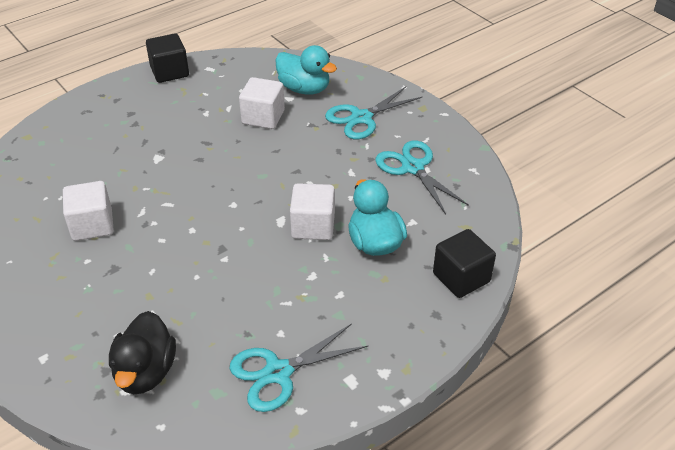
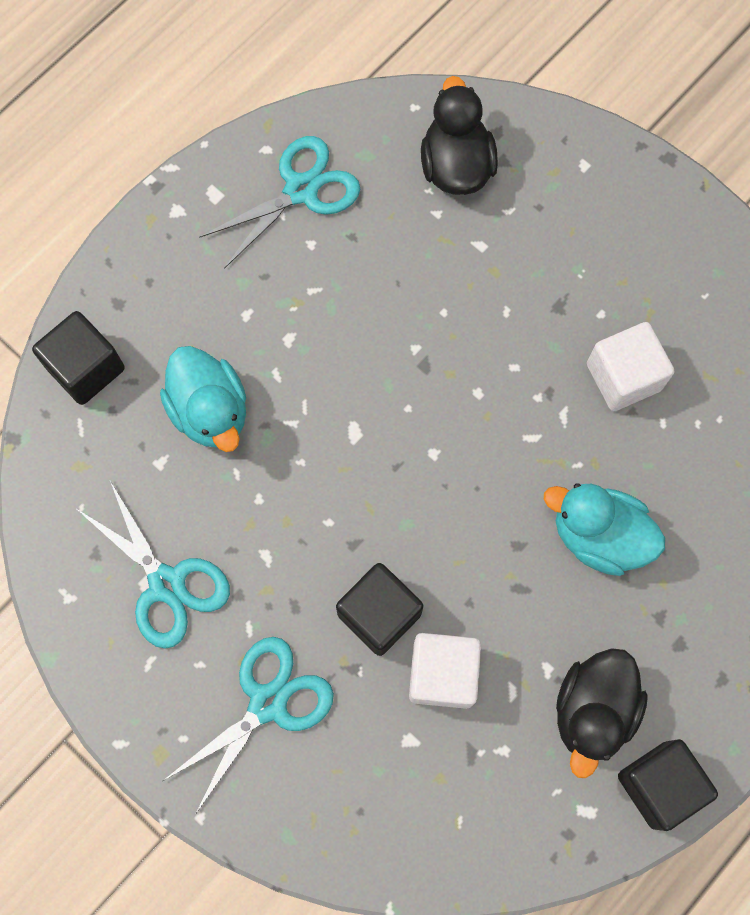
camera: 170 degrees right, 30 degrees up
turquoise duck [275,45,337,95] -> turquoise duck moved to [544,483,665,576]
white cube [290,183,335,240] -> none
none -> black cube [336,563,423,656]
none -> black duck [556,648,648,778]

